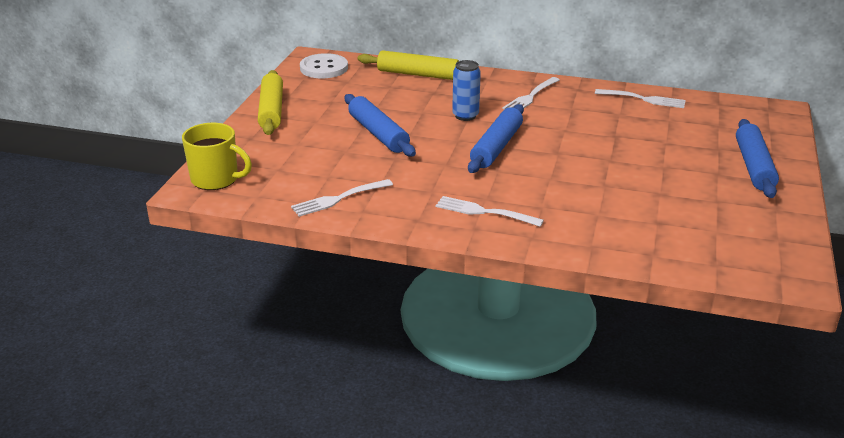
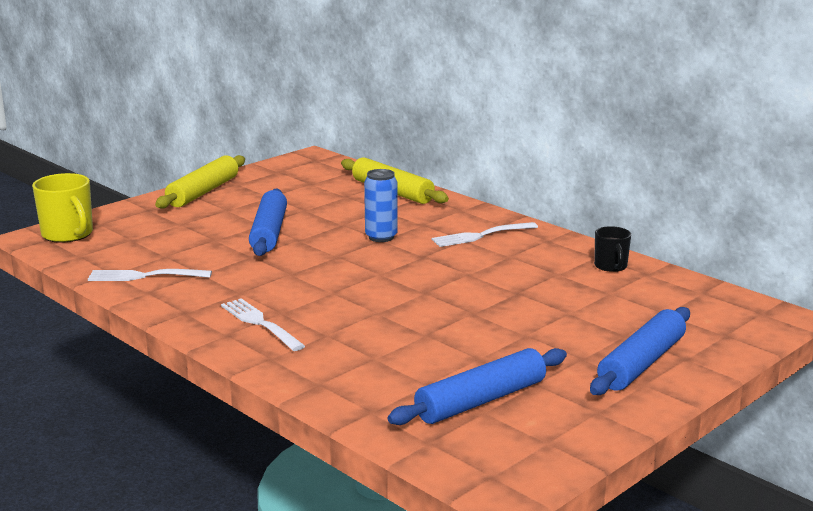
camera: 30 degrees right, 10 degrees down
white button [300,53,348,78] -> none
blue rolling pin [468,104,524,173] -> blue rolling pin moved to [388,348,567,425]
white fork [595,89,686,108] -> black mug [594,226,631,272]

